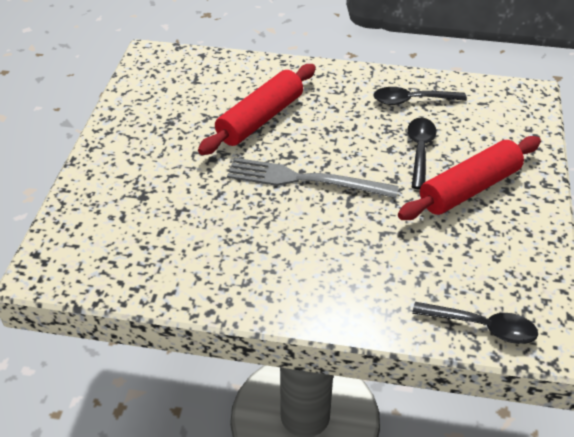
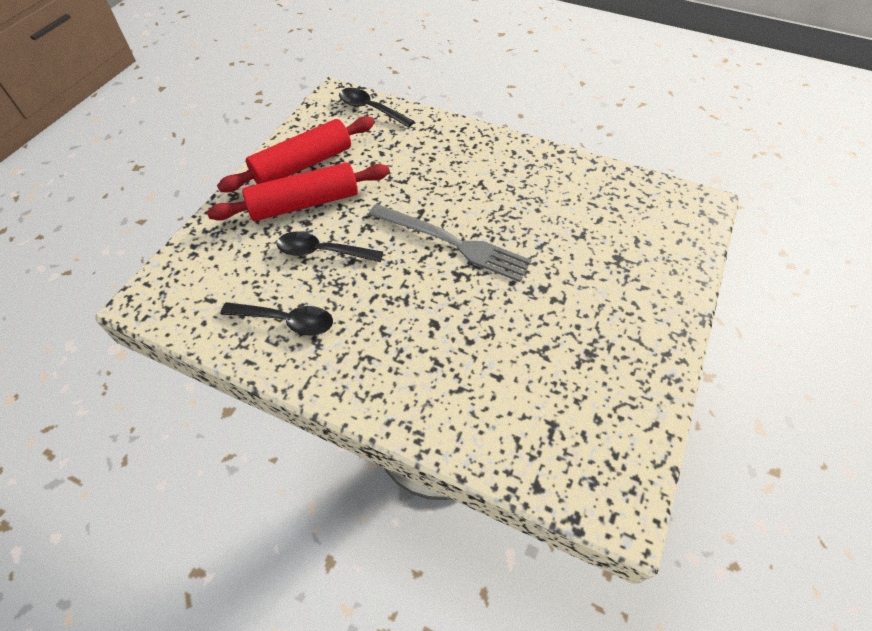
camera: 165 degrees left, 10 degrees up
red rolling pin [198,64,316,155] -> red rolling pin moved to [217,116,375,192]
black spoon [407,118,437,190] -> black spoon turned 75 degrees clockwise [277,231,383,263]

